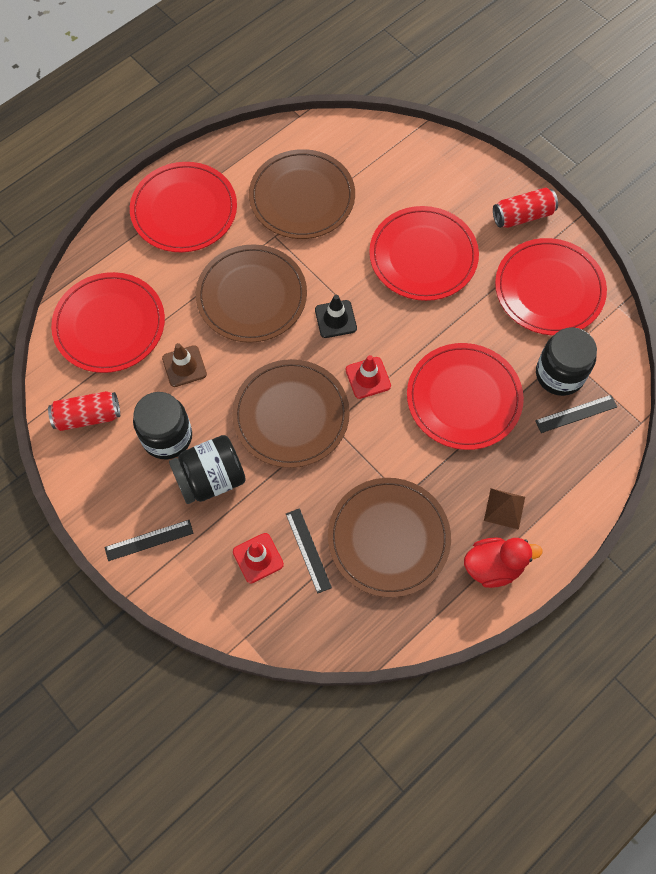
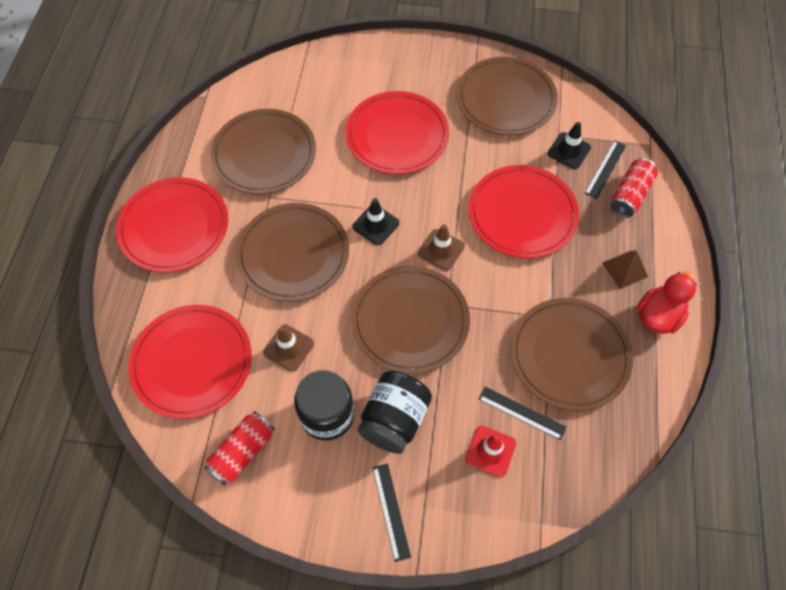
camera: 40 degrees left, 5 degrees down
black ruler [104,520,194,561] -> black ruler turned 45 degrees counterclockwise [372,463,411,562]
red traffic cone [346,355,391,399] -> brown traffic cone [418,224,465,271]
red can [493,188,558,228] -> red can moved to [610,158,658,218]
red plate [495,238,607,335] -> brown plate [457,57,558,135]
black jar [536,327,597,396] -> black traffic cone [547,122,591,169]

